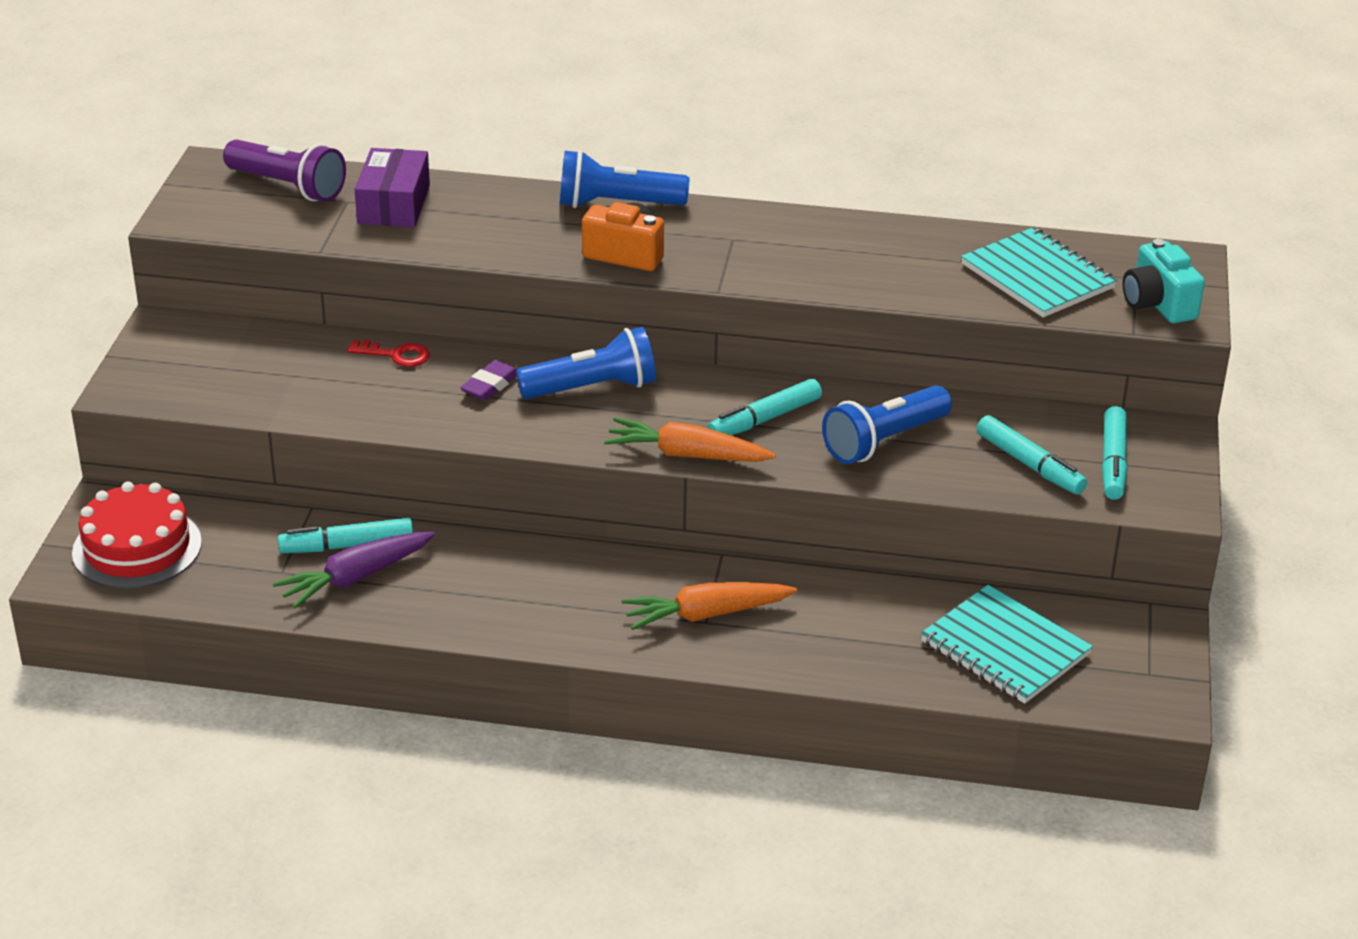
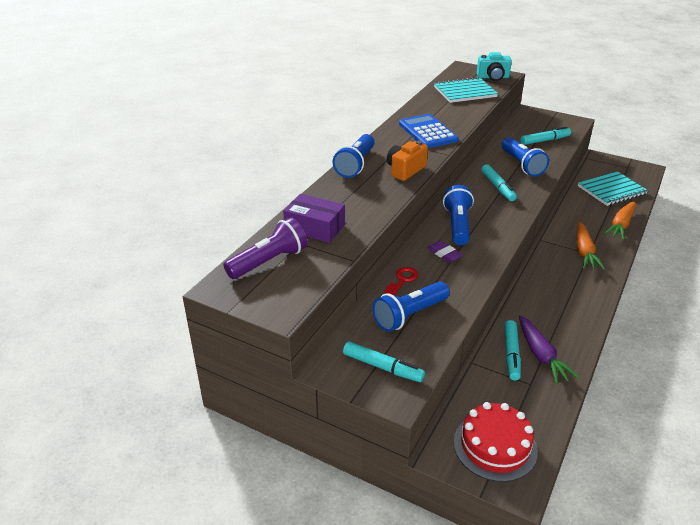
camera: 70 degrees left, 0 degrees up
orange carrot [604,417,776,462] -> orange carrot moved to [604,201,636,240]
turquoise marker [1102,406,1128,500] -> turquoise marker moved to [343,341,425,382]
none -> blue flashlight [372,281,450,332]
none -> blue calculator [399,114,459,148]

